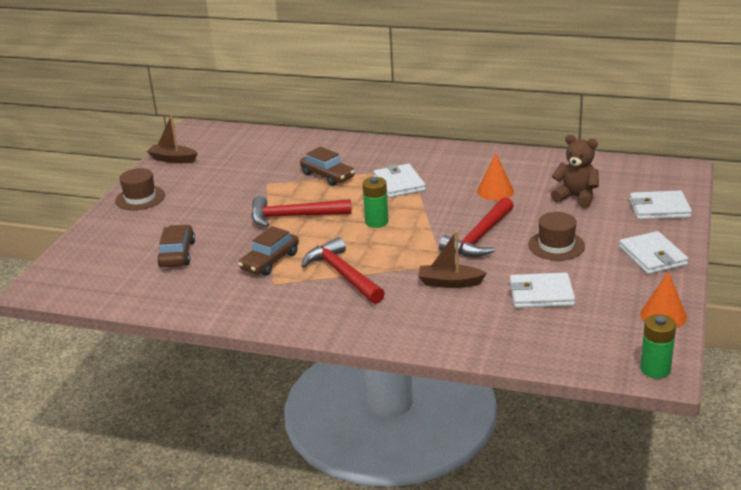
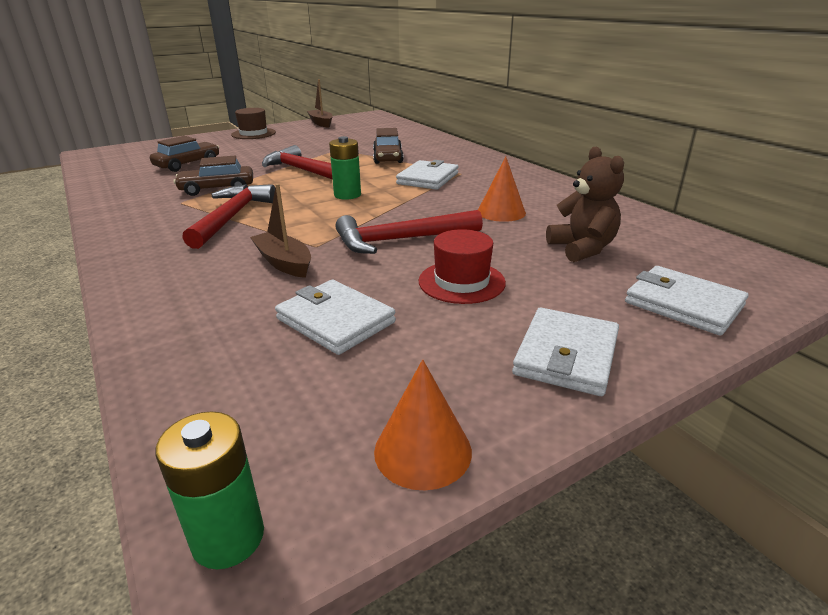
camera: 40 degrees right, 0 degrees up
brown hat [528,212,585,261] -> red hat [419,229,506,304]

